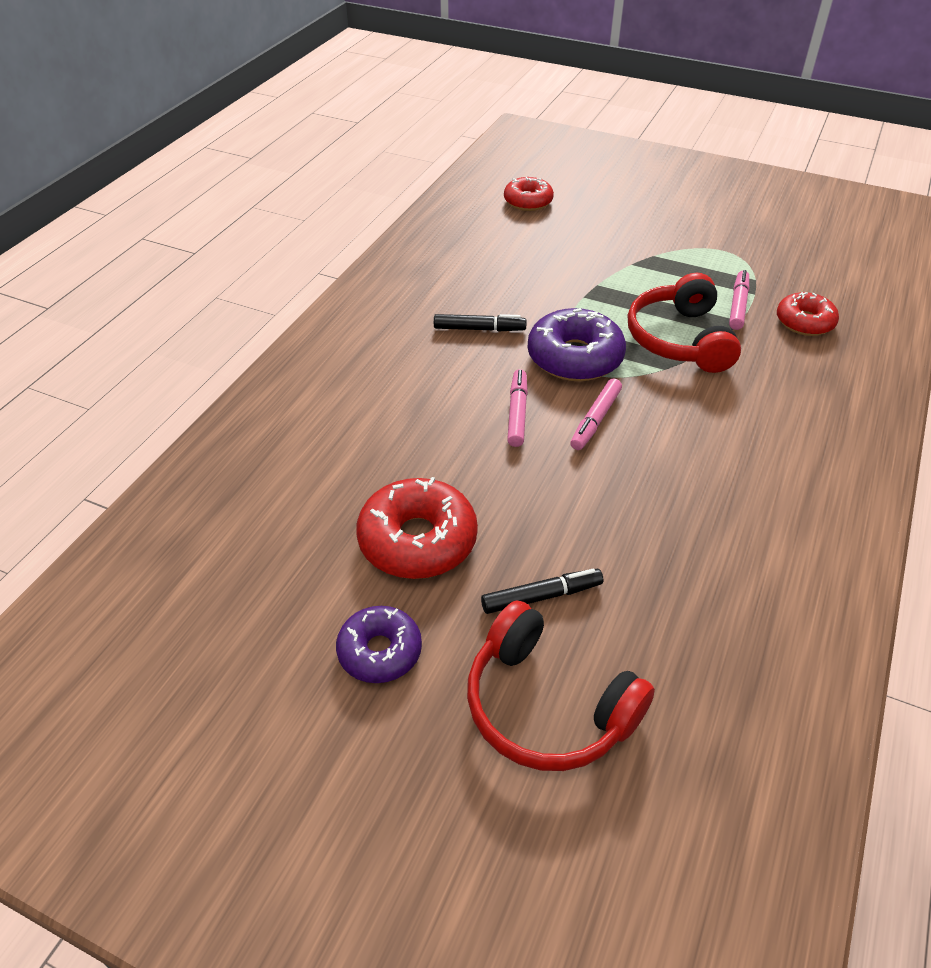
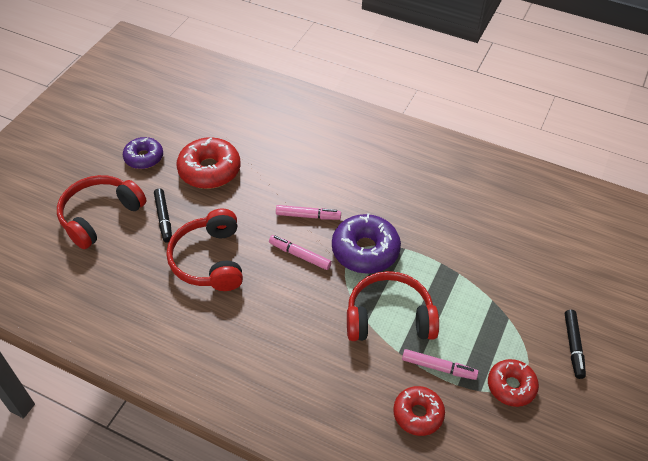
camera: 90 degrees right, 5 degrees up
black marker [434,314,527,331] -> black marker moved to [565,310,586,379]
red donut [504,177,554,211] -> red donut moved to [488,359,539,407]
none -> red headphones [166,209,243,291]

